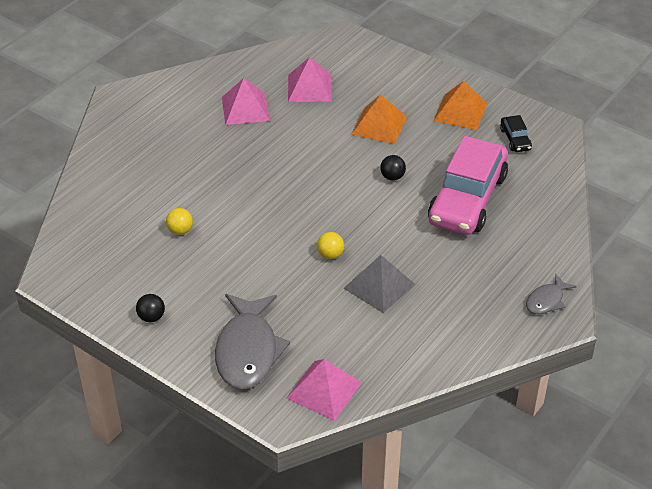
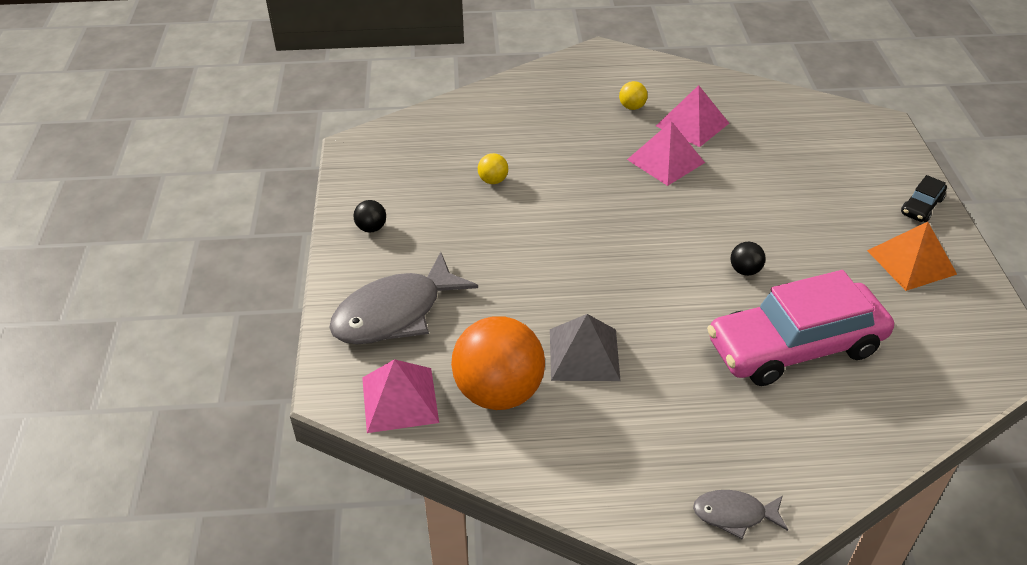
camera: 50 degrees right, 0 degrees up
pink pyramid [288,57,332,102] -> pink pyramid moved to [627,121,705,186]
yellow ball [317,232,344,259] -> yellow ball moved to [619,81,648,110]
orange pyramid [351,94,407,144] -> none
black car [500,115,532,152] -> black car moved to [901,175,947,222]
none -> orange ball [451,316,545,410]

